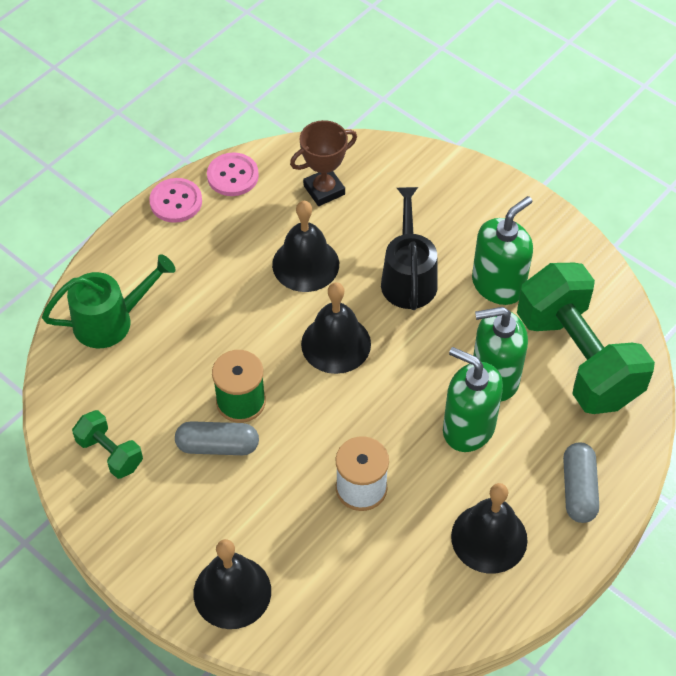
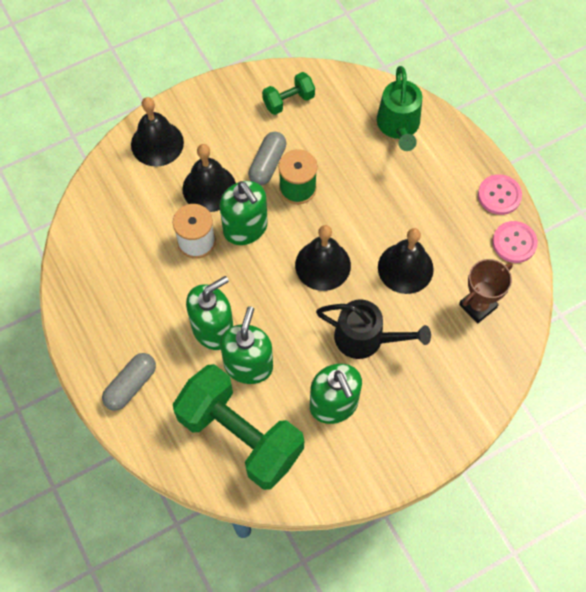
camera: 110 degrees right, 10 degrees up
brown trophy [290,120,357,206] -> brown trophy turned 60 degrees clockwise [459,259,513,324]
black bell [451,483,528,574] -> black bell moved to [182,144,236,212]
green dumbbell [517,263,655,414] -> green dumbbell turned 45 degrees clockwise [173,364,304,490]
grey capsule [563,442,599,523] -> grey capsule turned 75 degrees counterclockwise [102,353,156,411]
none -> green soap dispenser [219,181,268,245]

